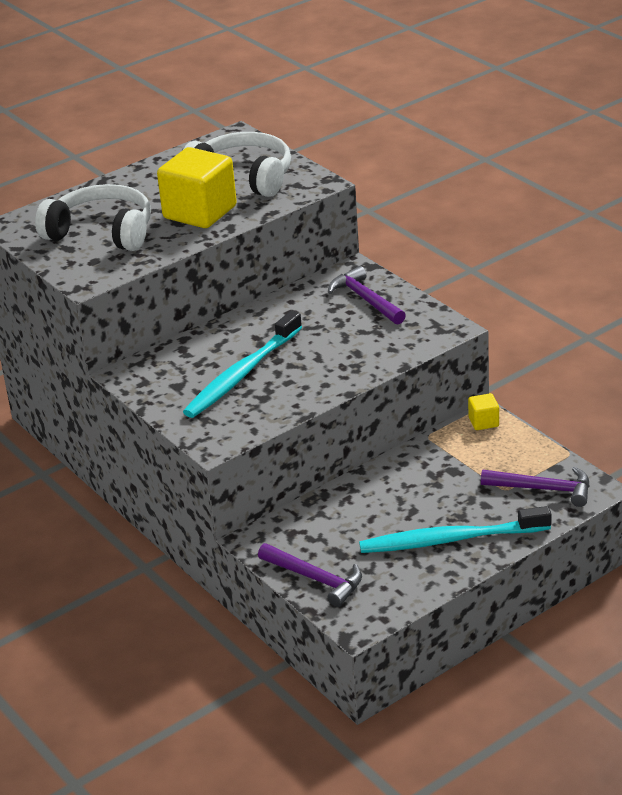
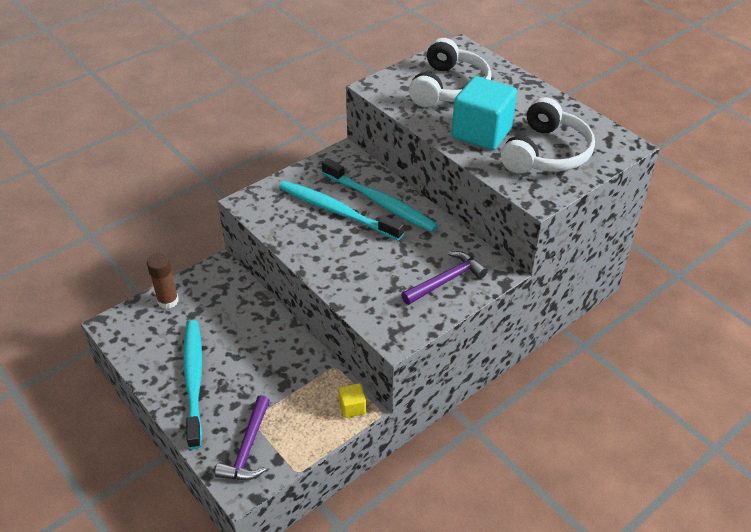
camera: 85 degrees right, 10 degrees up
yellow cube [157,147,237,228] -> turquoise cube [452,76,517,150]
purple hammer [258,543,362,607] -> brown glue stick [147,253,179,309]
none -> turquoise toothbrush [322,158,438,232]

